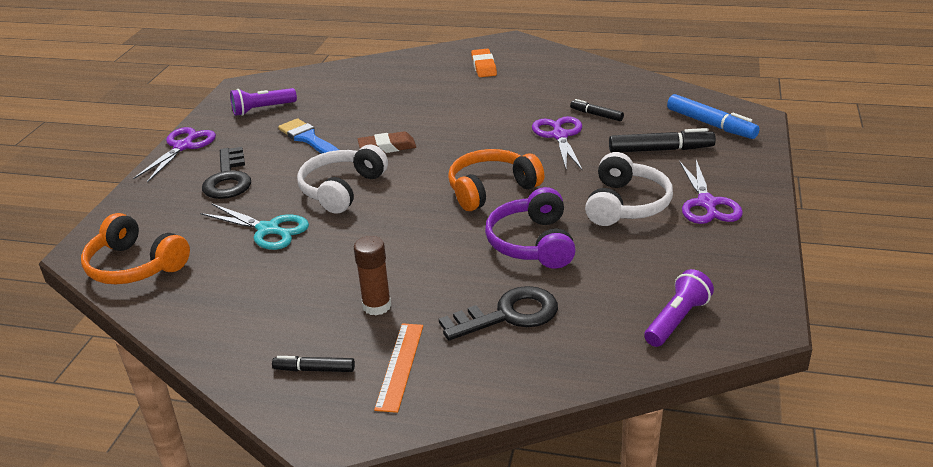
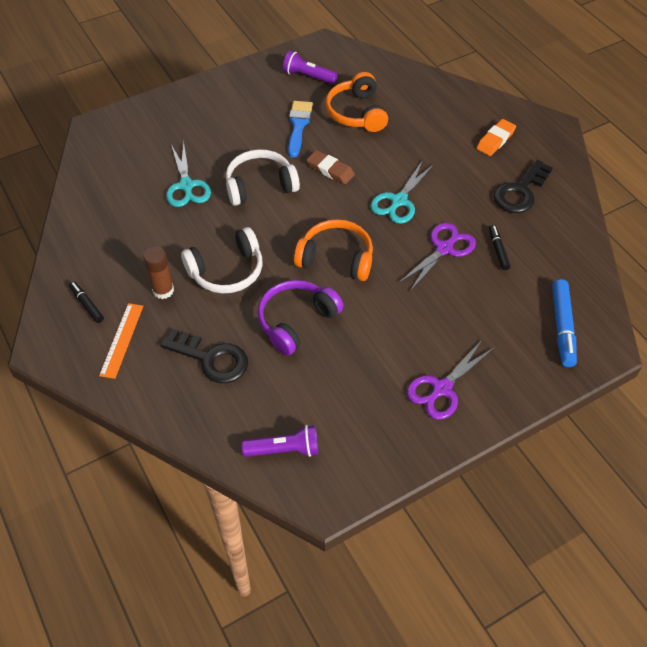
camera: 45 degrees right, 20 degrees up
orange headphones [81,213,190,284] -> orange headphones moved to [325,72,388,132]
purple scissors [133,127,216,183] -> none
black key [202,147,251,199] -> black key moved to [494,160,553,213]
orange ruler [374,323,423,413] -> orange ruler turned 45 degrees counterclockwise [99,303,143,379]
white headphones [585,152,673,226] -> white headphones moved to [181,227,263,294]
black marker [609,128,716,153] -> none
none -> turquoise scissors [370,160,434,224]

